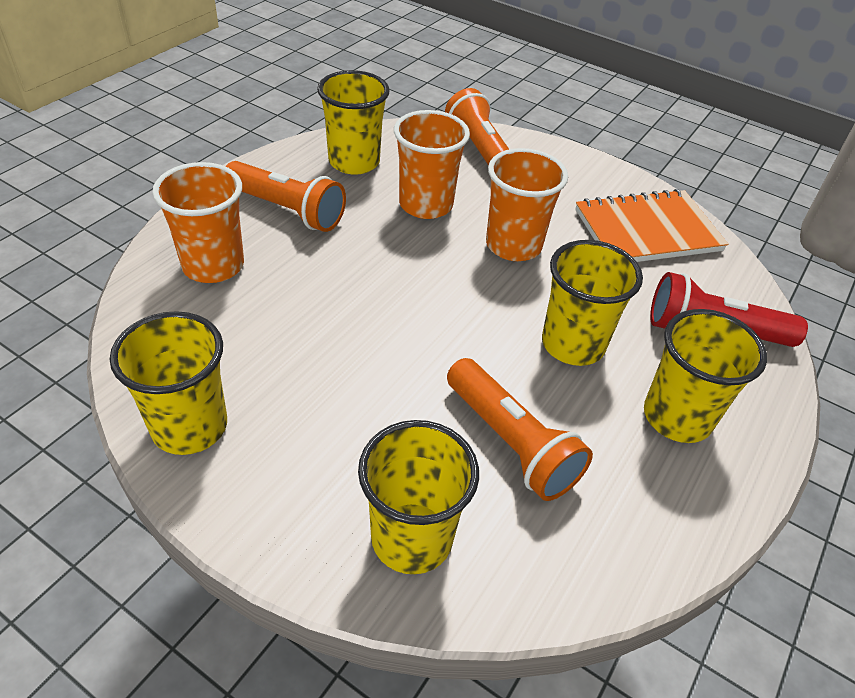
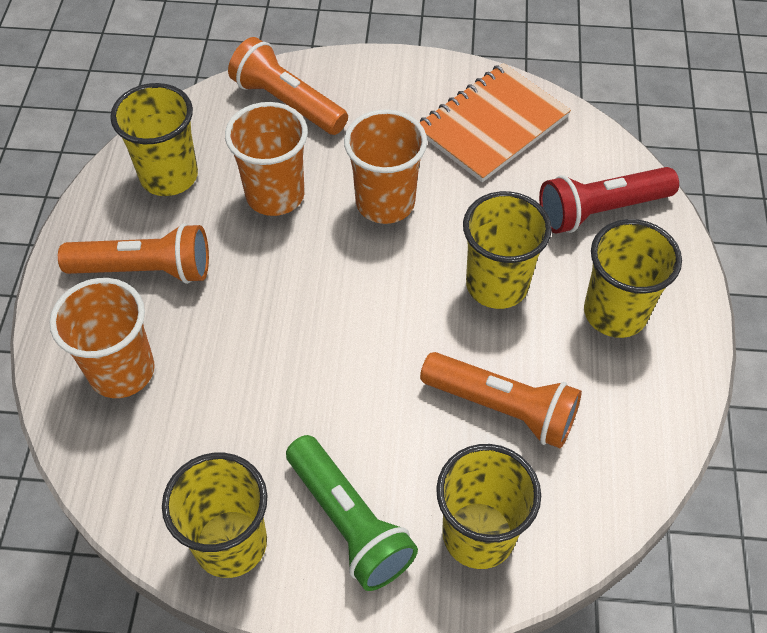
camera: 25 degrees left, 10 degrees up
none -> green flashlight [286,435,418,591]

